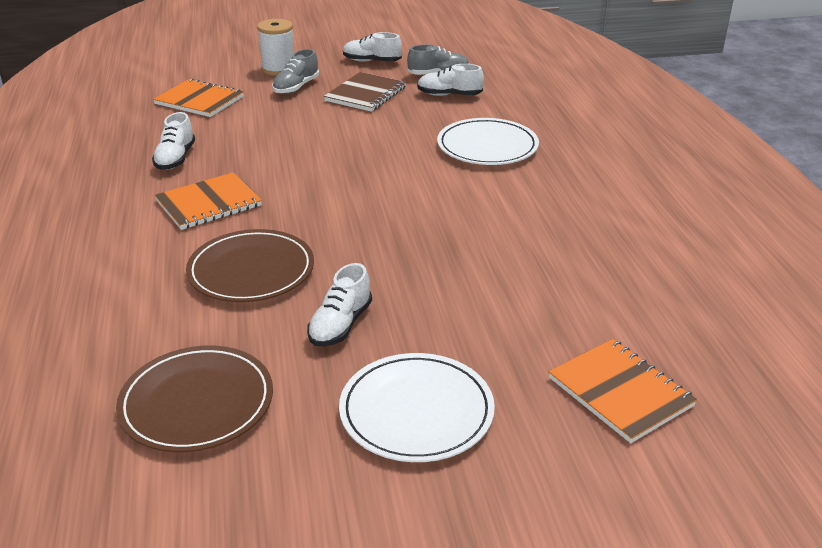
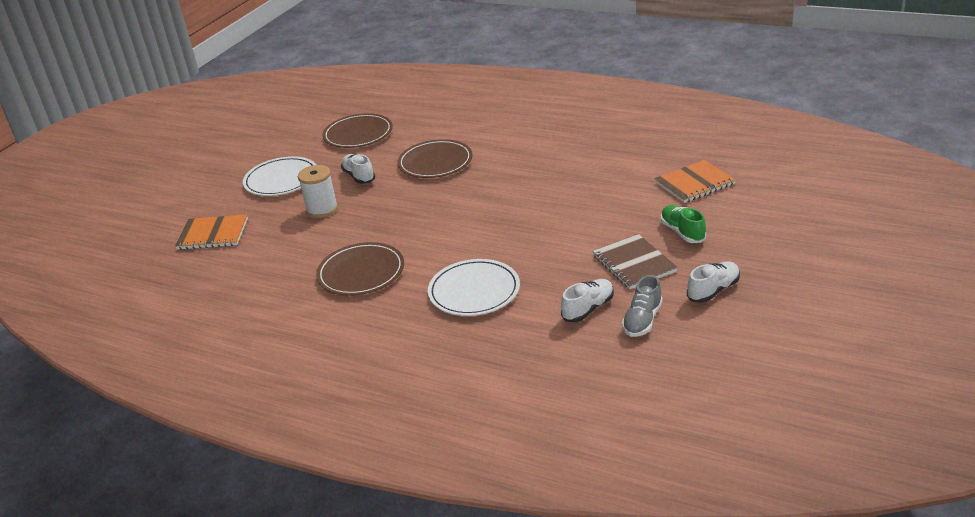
camera: 130 degrees right, 0 degrees up
white shoe [152,112,195,170] -> none
orange notebook [155,172,262,230] -> none
white spool [257,19,294,76] -> white spool moved to [298,165,338,218]
grey shoe [272,49,319,94] -> green shoe [661,205,706,243]
none -> brown plate [316,242,404,296]

